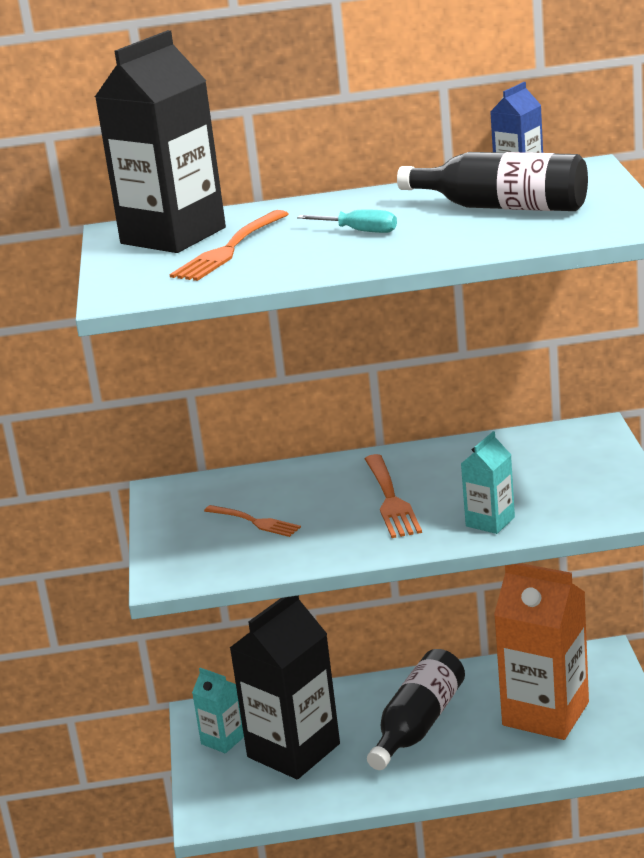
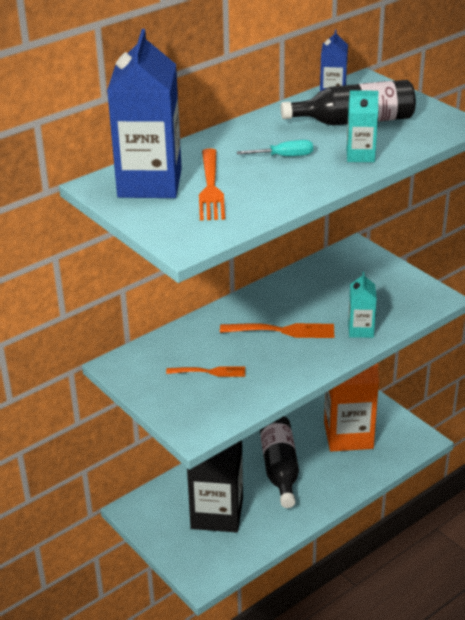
camera: 35 degrees left, 10 degrees up
black carton [95,30,226,253] -> blue carton [107,29,182,198]
turquoise carton [192,668,244,753] -> turquoise carton moved to [347,90,379,162]
orange fork [365,454,422,538] -> orange fork turned 45 degrees counterclockwise [220,323,335,338]

